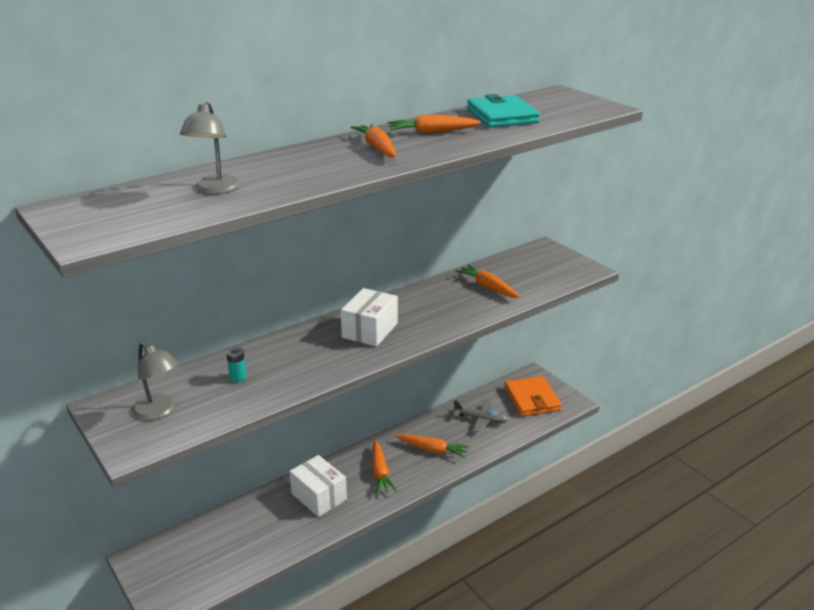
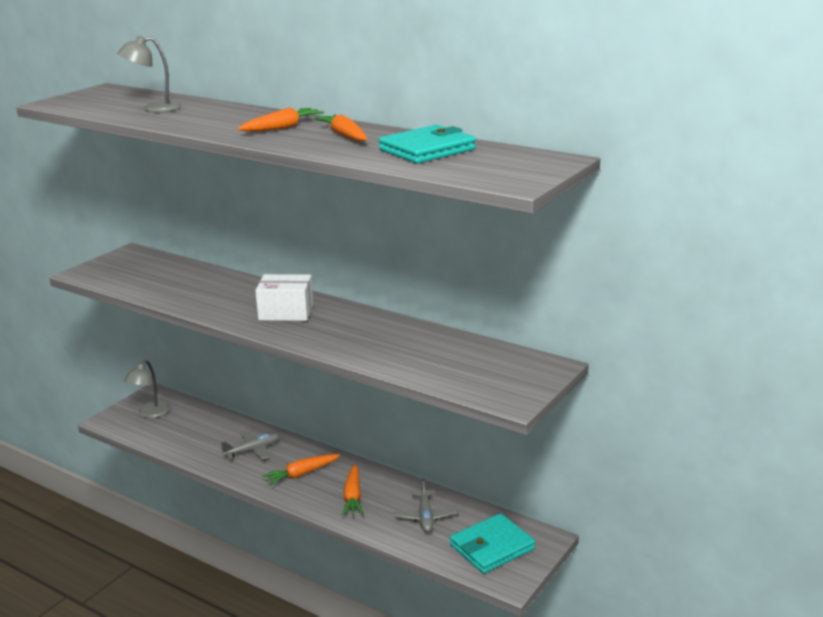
camera: 70 degrees right, 5 degrees down
grey lamp [132,342,178,420] -> grey lamp moved to [124,360,170,418]
turquoise battery [226,347,247,382] -> none
white box [289,455,347,517] -> grey plane [221,431,280,460]
orange carrot [455,265,520,298] -> none
orange wallet [504,376,561,416] -> turquoise wallet [450,513,535,574]

